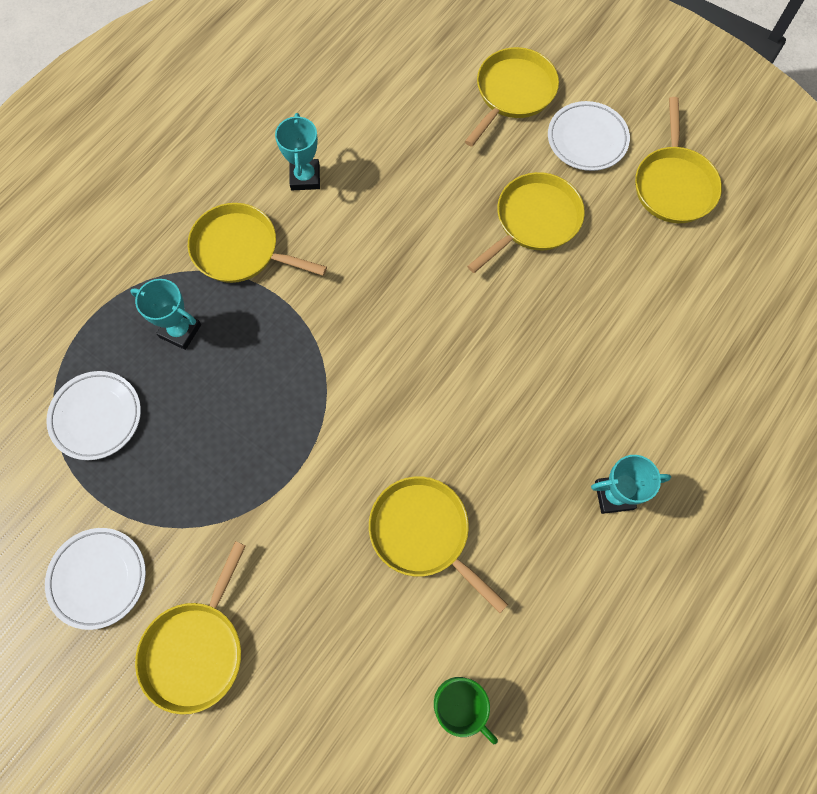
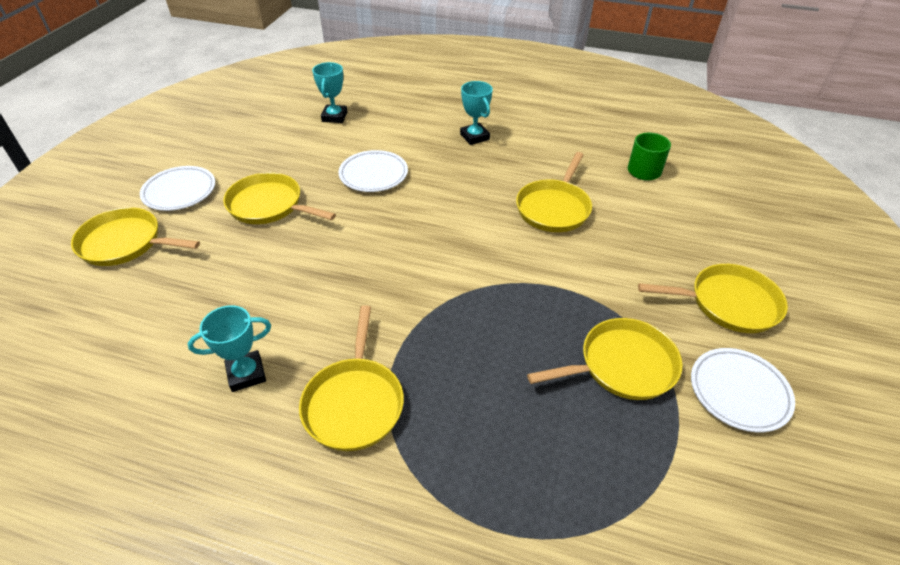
camera: 110 degrees left, 25 degrees down
white plate [46,371,141,460] -> white plate moved to [339,150,408,192]
turquoise trophy [130,279,201,350] -> turquoise trophy moved to [312,62,347,123]
yellow pan [635,97,722,223] -> yellow pan moved to [527,318,682,400]

